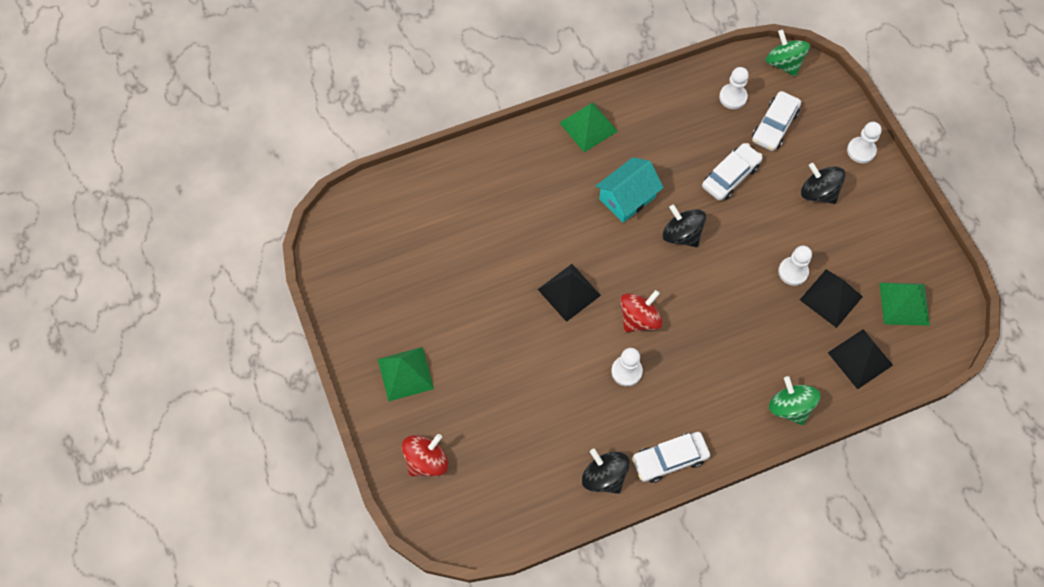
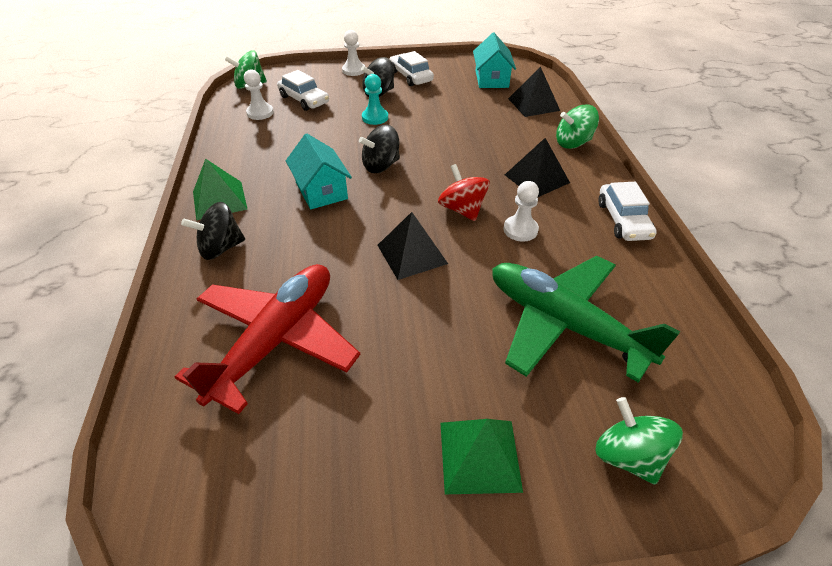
camera: 75 degrees left, 20 degrees down
red spinning top [402,434,448,477] -> green spinning top [595,397,683,485]
black spinning top [582,449,630,494] -> black spinning top moved to [181,202,245,260]
white car [702,143,763,201] -> white car moved to [390,51,434,86]
white pawn [778,246,812,286] -> none
black pyramid [800,270,863,328] -> black pyramid moved to [505,138,570,198]
green pyramid [880,283,930,326] -> turquoise house [473,33,516,88]
none -> red plane [174,264,361,414]
none -> turquoise pawn [362,74,388,125]
none -> green plane [492,256,680,383]

